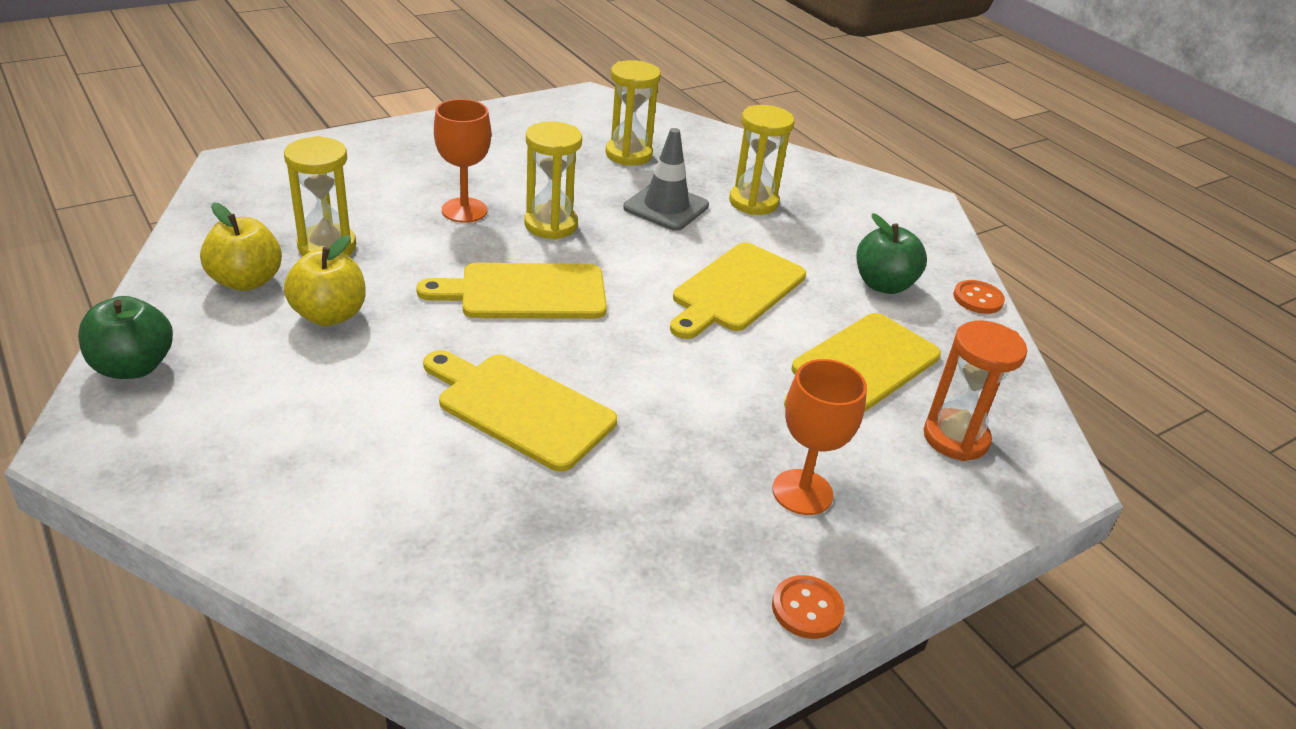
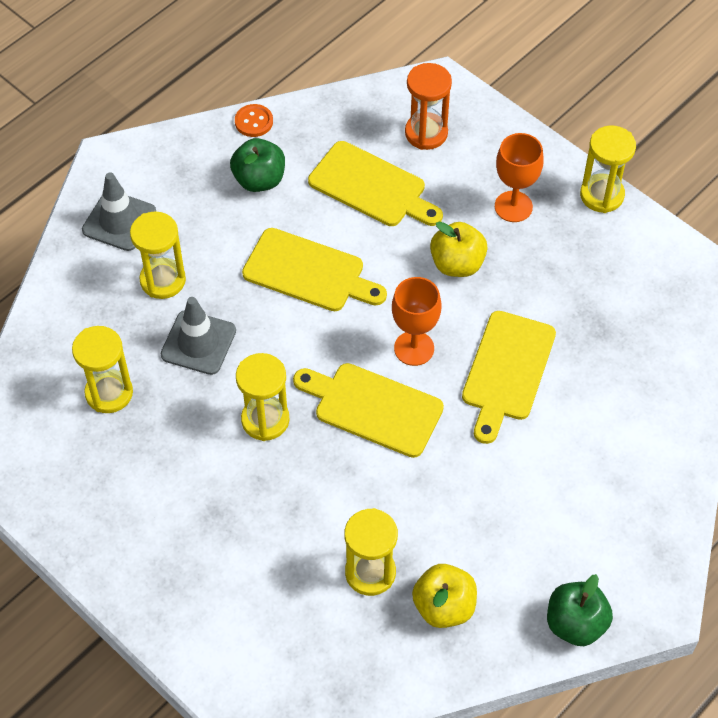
camera: 100 degrees left, 20 degrees up
yellow apple [284,235,366,326] -> yellow apple moved to [430,222,488,277]
yellow cutting board [416,263,607,319] -> yellow cutting board turned 135 degrees clockwise [293,363,444,458]
orange goblet [434,99,491,223] -> orange goblet moved to [392,277,441,366]
orange button [772,575,844,639] -> yellow hourglass [580,125,636,213]
none -> grey traffic cone [82,172,156,251]

